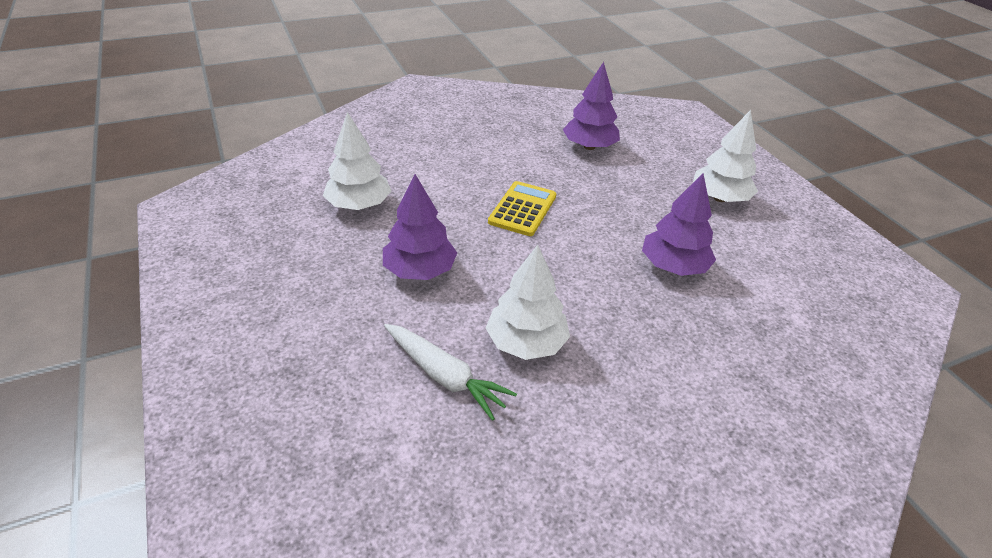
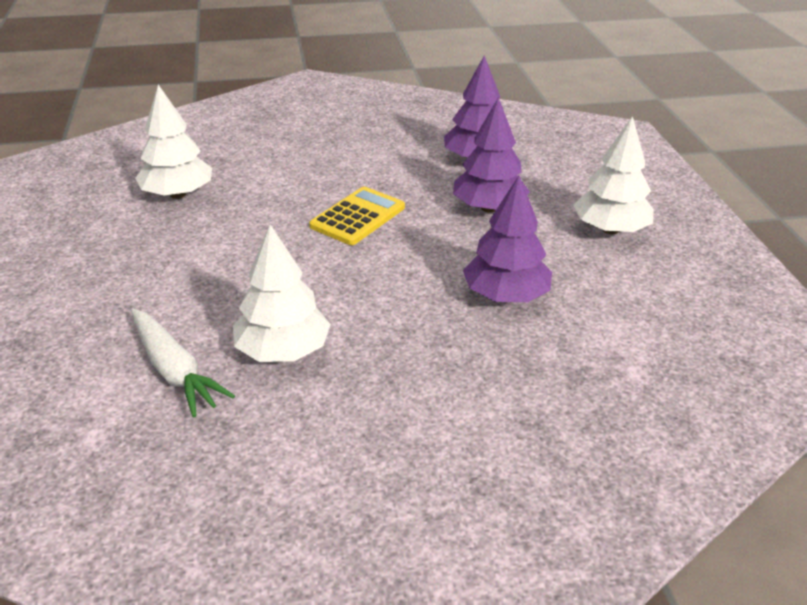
camera: 15 degrees right, 5 degrees down
purple tree [383,174,457,280] -> purple tree moved to [453,97,530,213]

